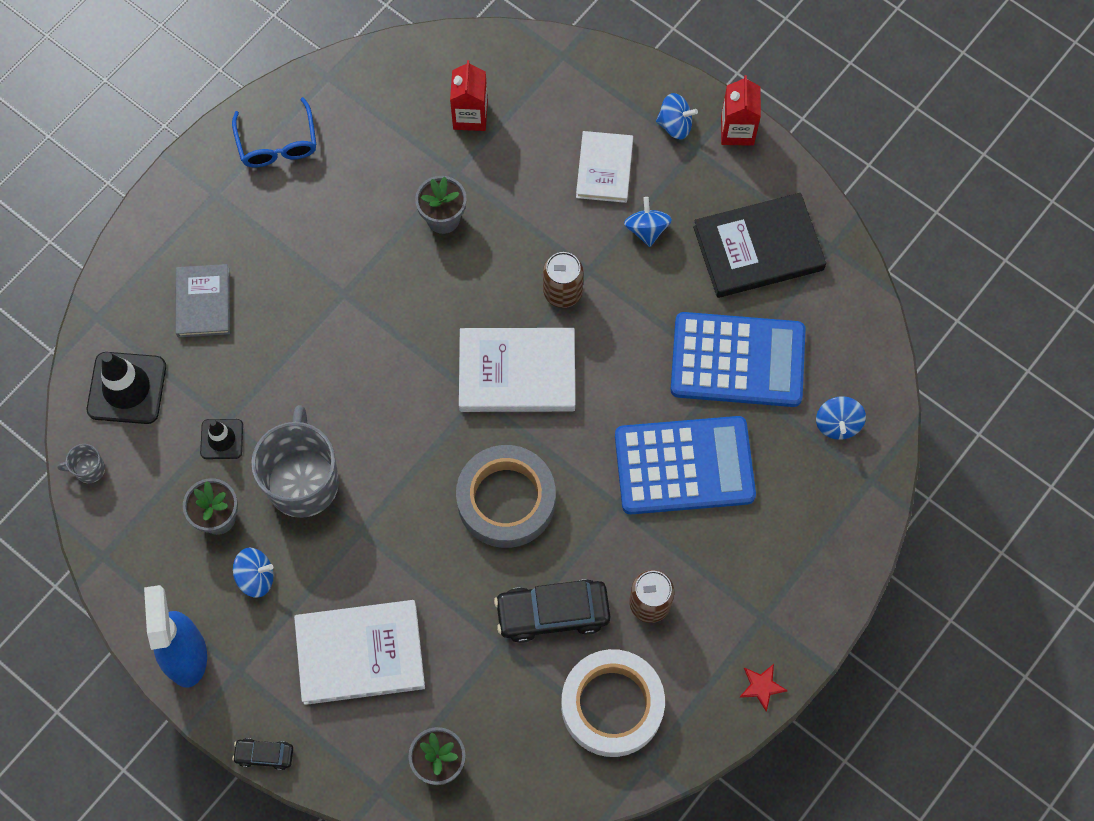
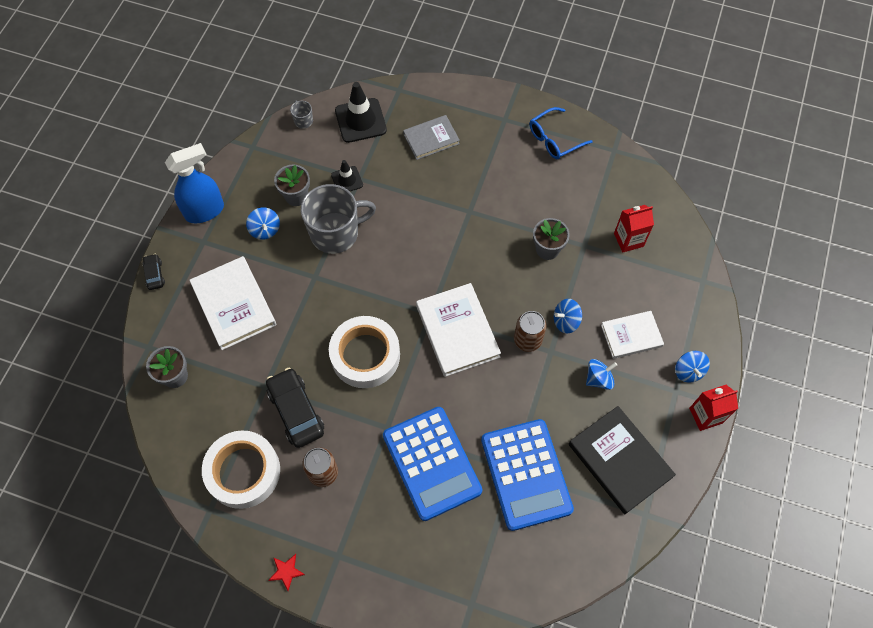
camera: 70 degrees right, 5 degrees down
grey tape [456,445,556,548] -> white tape [329,316,400,388]
blue spinning top [816,396,866,440] -> blue spinning top moved to [554,299,582,334]

